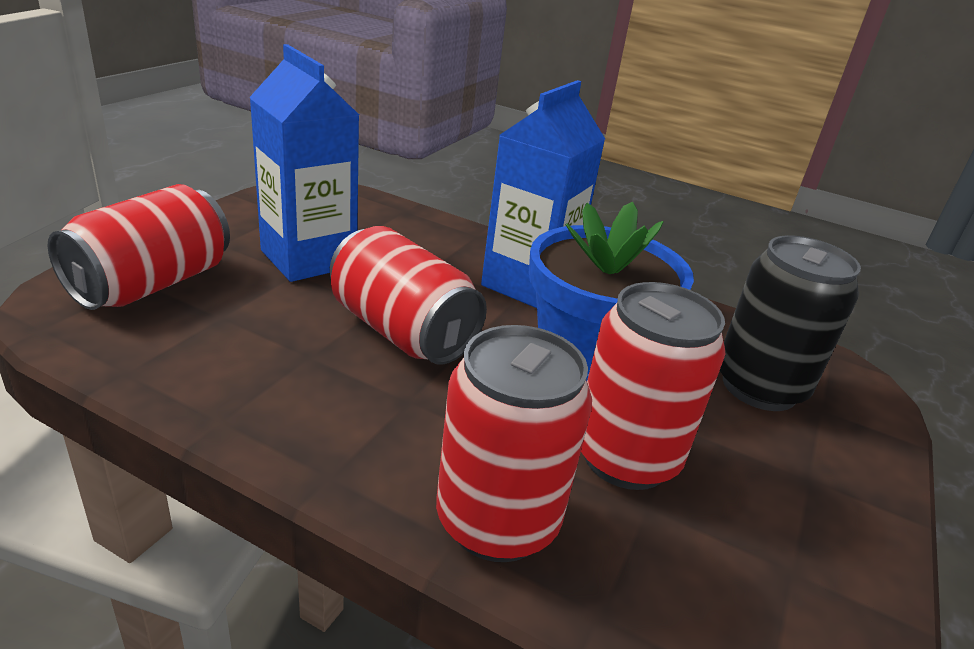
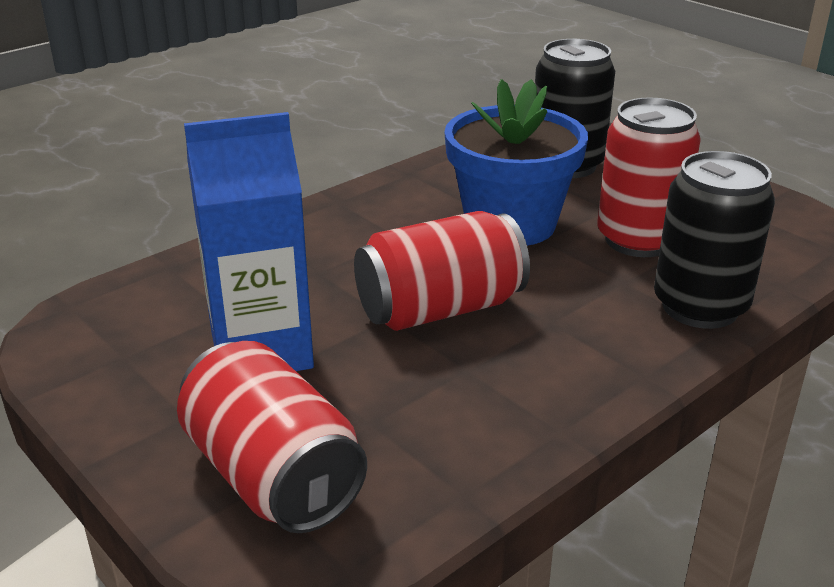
camera: 65 degrees left, 0 degrees up
red can [436,325,592,562] -> black can [654,151,775,329]
blue carton [481,80,605,308] -> none

